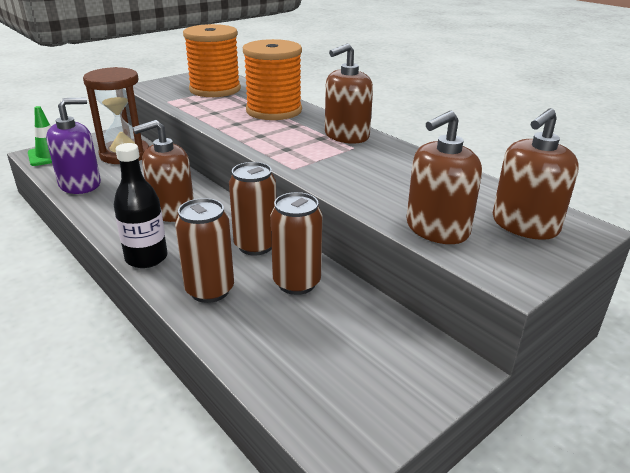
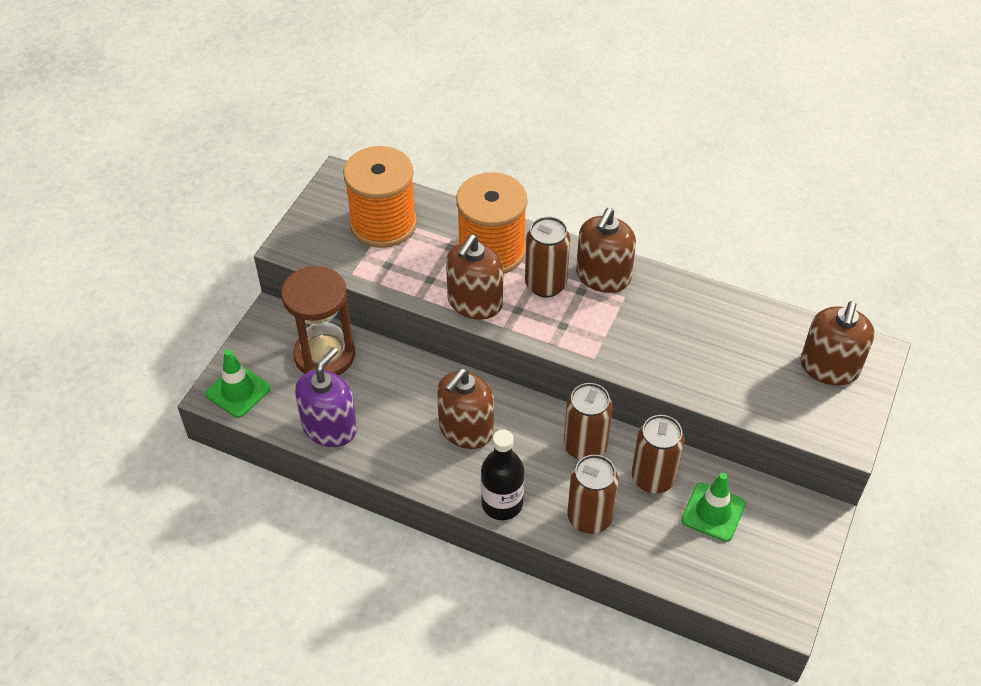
camera: 25 degrees left, 20 degrees up
brown soap dispenser [406,111,482,244] -> brown soap dispenser moved to [446,234,503,320]
none -> brown can [525,216,570,297]
none -> green traffic cone [681,473,746,542]

